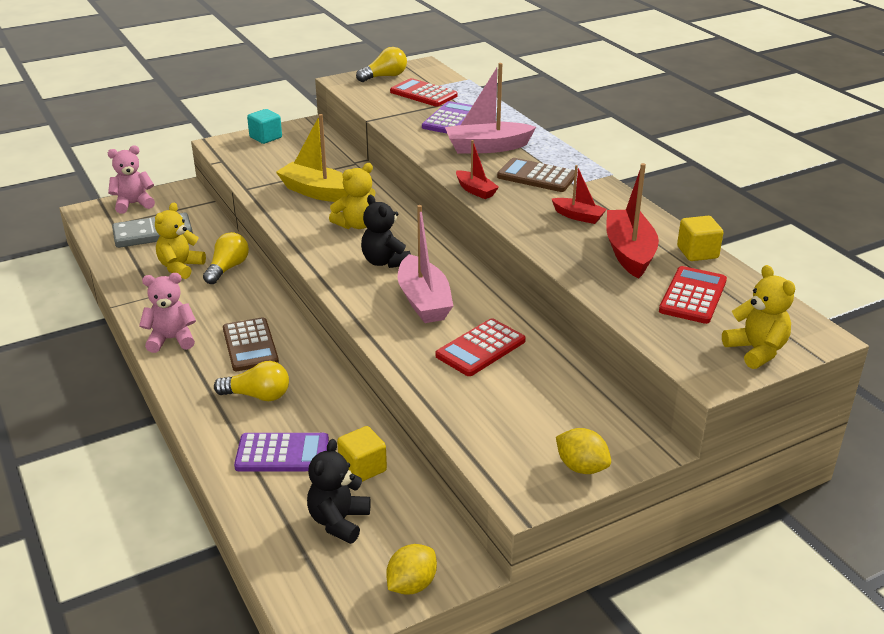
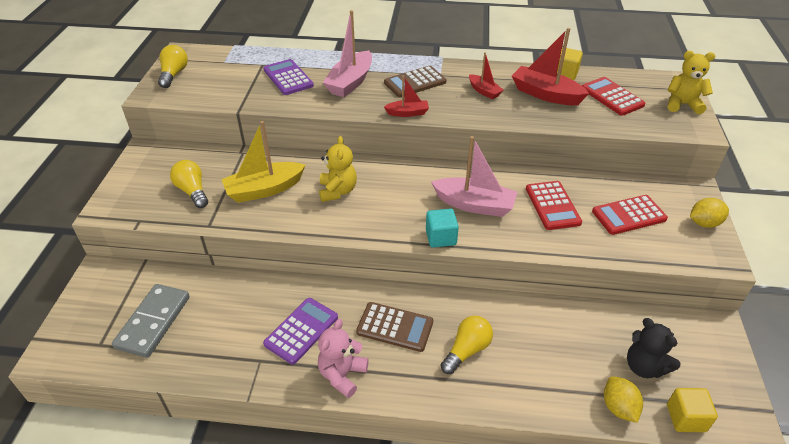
camera: 55 degrees left, 10 degrees up
pink teddy bear [108,146,155,214] -> none
yellow teddy bear [155,203,206,279] -> none
yellow light bulb [203,232,249,284] -> yellow light bulb moved to [170,160,208,208]
purple calculator [234,433,329,471] -> purple calculator moved to [263,298,338,365]
turquoise cube [247,109,282,144] -> turquoise cube moved to [426,209,459,248]
yellow cube [337,426,387,482] -> yellow cube moved to [667,388,718,432]
black teddy bear [361,195,411,268] -> none
yellow lemon [386,544,437,595] -> yellow lemon moved to [604,377,643,423]
red calculator [390,78,457,107] -> red calculator moved to [592,195,668,235]
red boat [552,165,607,224] -> red boat turned 75 degrees clockwise [469,52,503,99]

